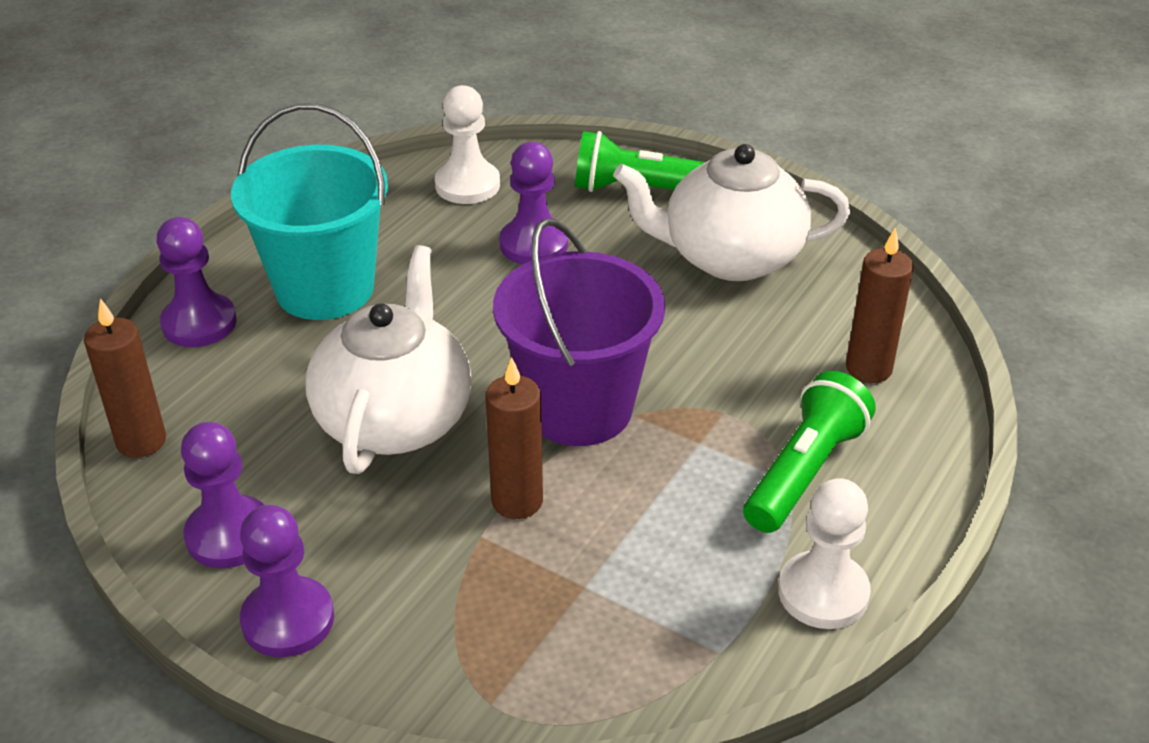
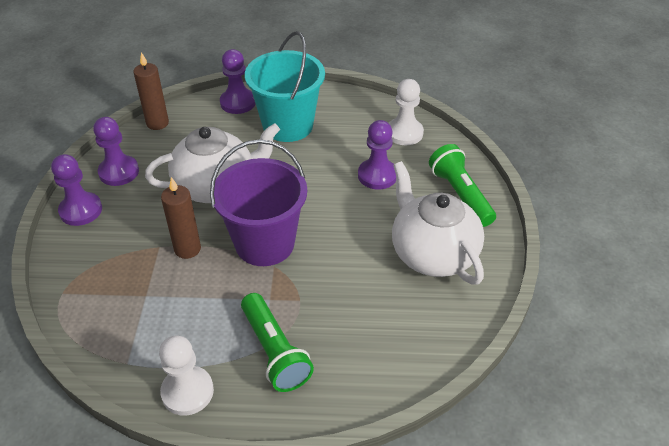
camera: 60 degrees right, 5 degrees up
green flashlight [743,371,876,533] -> green flashlight turned 60 degrees clockwise [241,293,314,392]
brown candle [846,228,914,383] -> none

